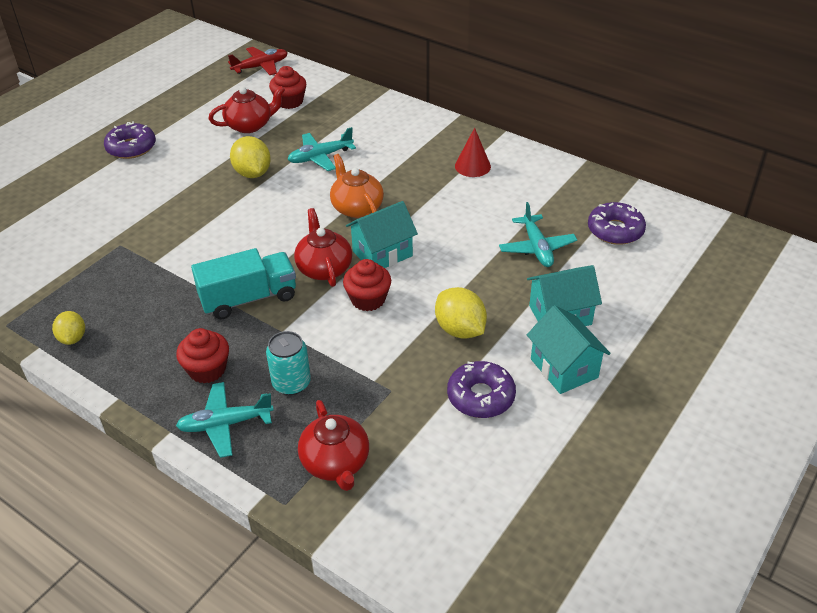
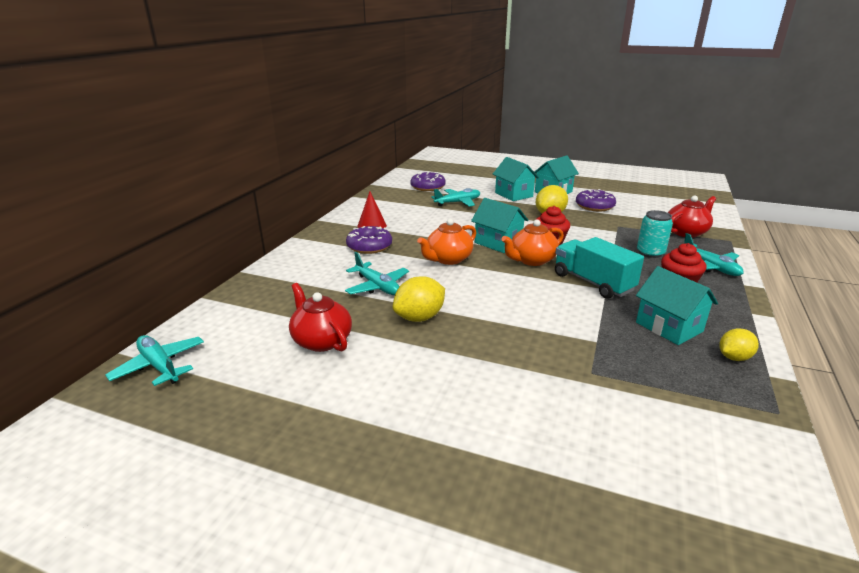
camera: 105 degrees left, 15 degrees down
purple donut [104,121,156,159] -> purple donut moved to [346,226,392,254]
red plane [228,47,288,75] -> turquoise plane [105,335,204,386]
red cupcake [269,66,306,109] -> none
red teapot [294,208,352,287] -> orange teapot [501,219,564,266]
none -> turquoise house [636,266,718,345]

